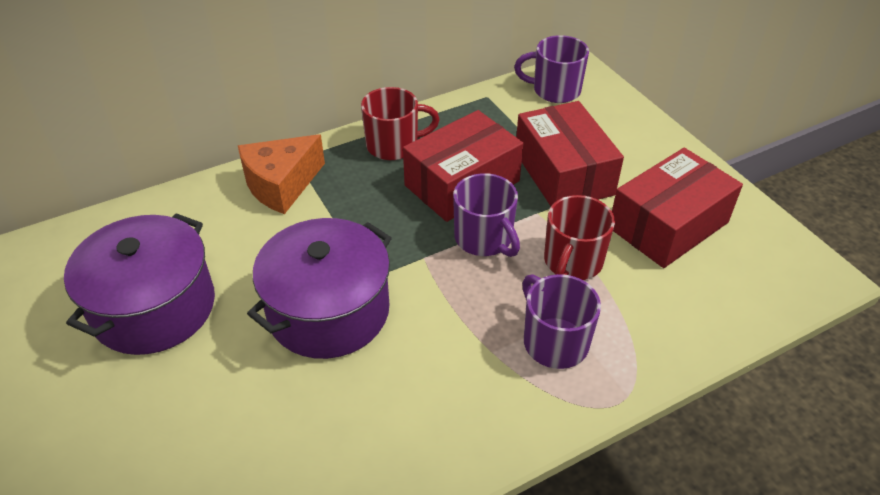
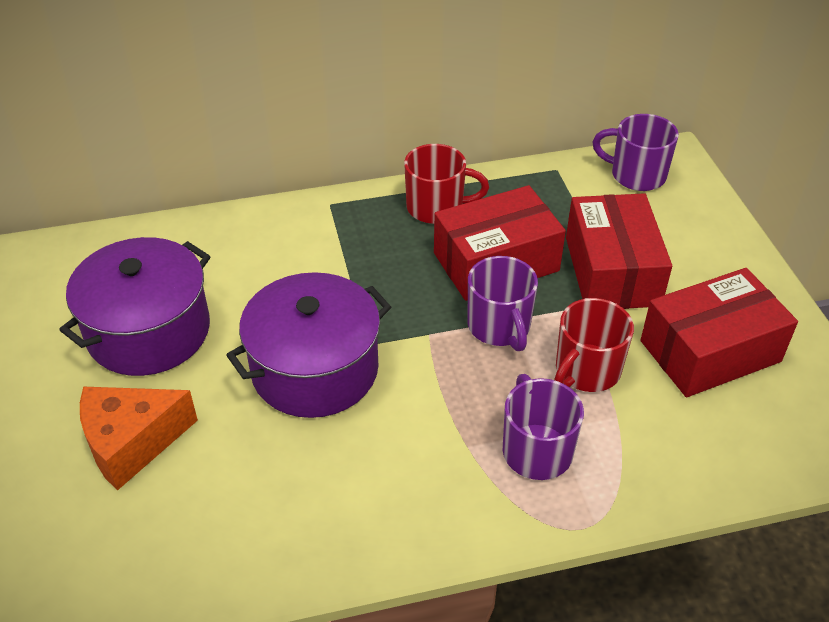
camera: 15 degrees right, 0 degrees up
orange cheese [238,134,325,214] -> orange cheese moved to [80,387,198,491]

